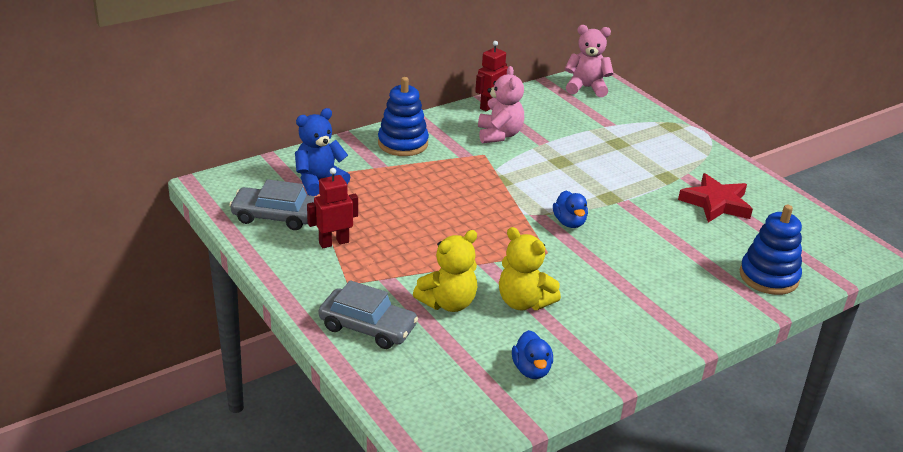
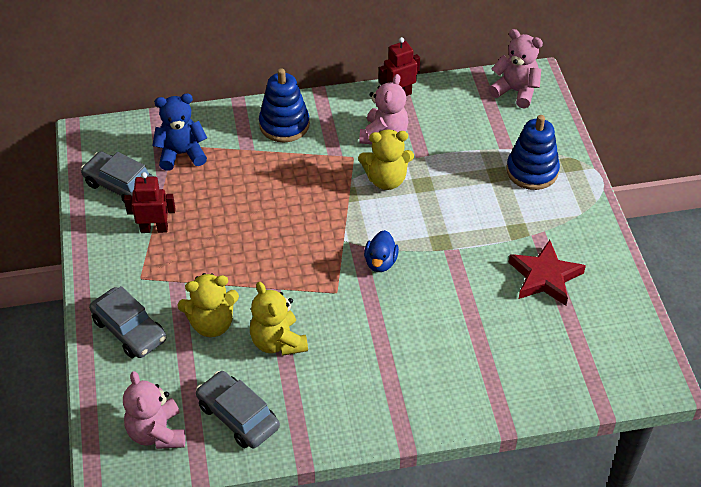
camera: 25 degrees right, 15 degrees up
blue duck [512,330,553,379] -> grey car [196,371,280,448]
blue stacking toy [740,205,802,295] -> blue stacking toy moved to [506,115,560,190]
none -> pink teddy bear [123,371,185,449]
none -> yellow teddy bear [358,130,414,190]

